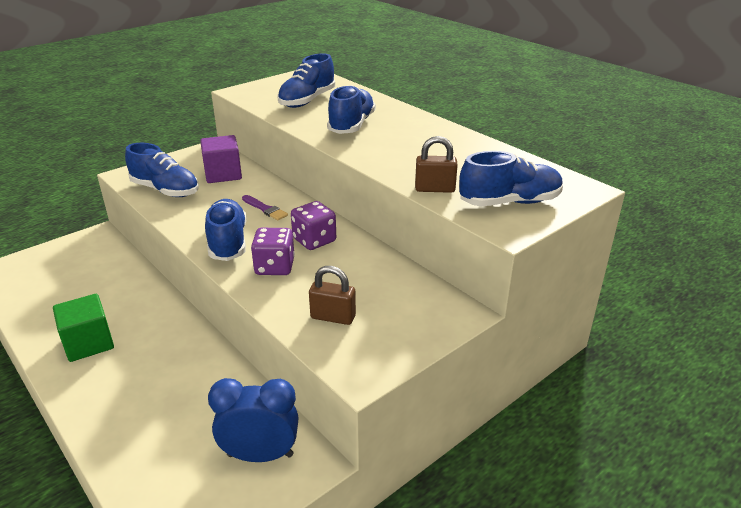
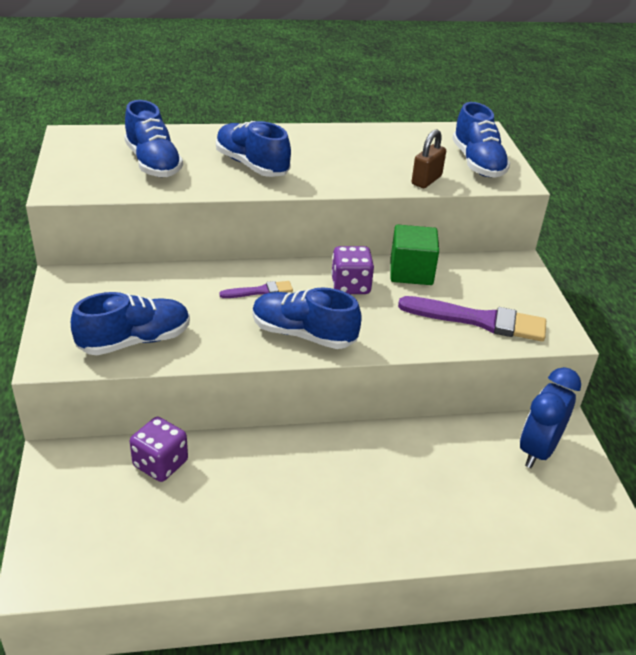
camera: 60 degrees left, 5 degrees up
green cube [53,294,114,362] -> green cube moved to [391,225,439,285]
purple cube [200,135,242,183] -> none
purple dice [251,228,295,275] -> purple dice moved to [130,417,188,482]
brown padlock [309,266,356,325] -> purple brush [398,296,546,342]
blue shoe [459,151,563,206] -> blue shoe turned 150 degrees clockwise [452,102,510,178]

